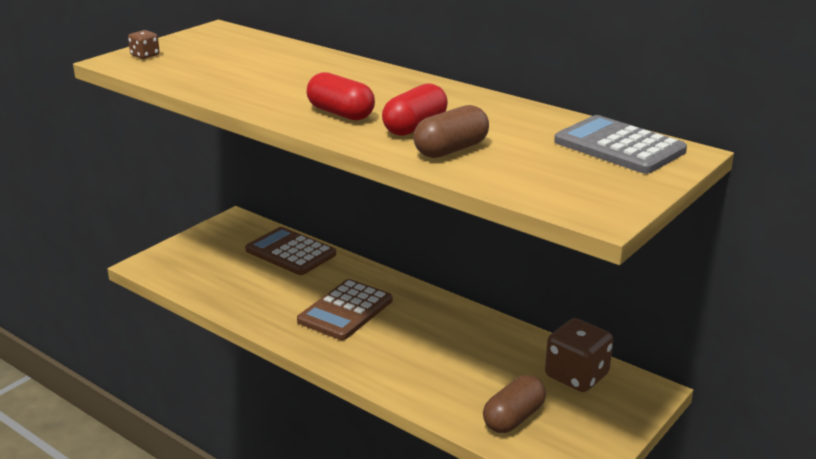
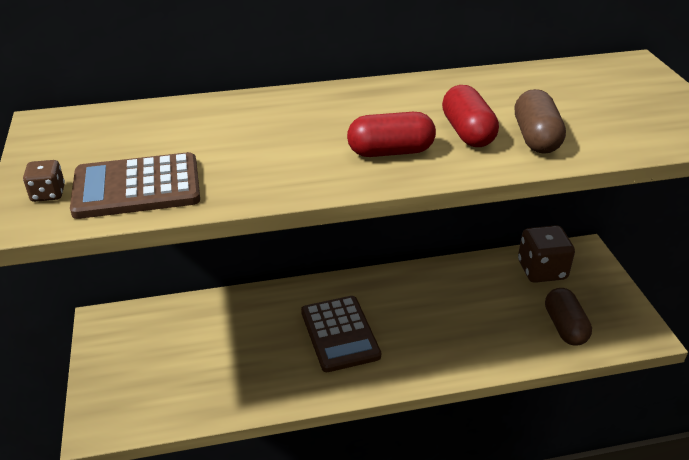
camera: 50 degrees left, 10 degrees up
brown calculator [245,227,336,275] -> brown calculator moved to [70,152,200,219]
grey calculator [554,115,687,174] -> none

